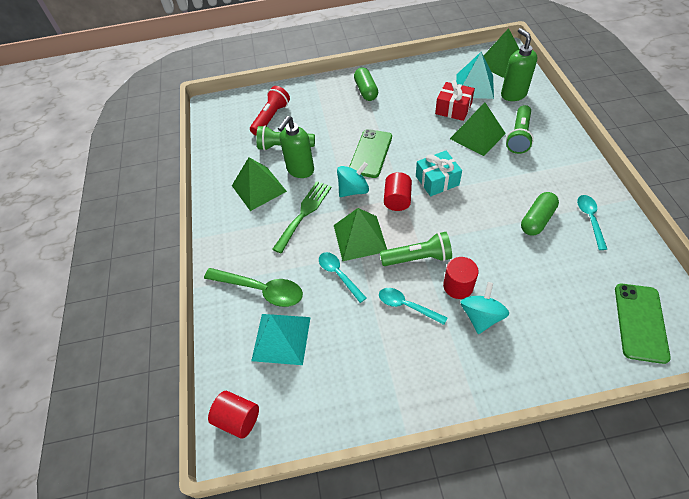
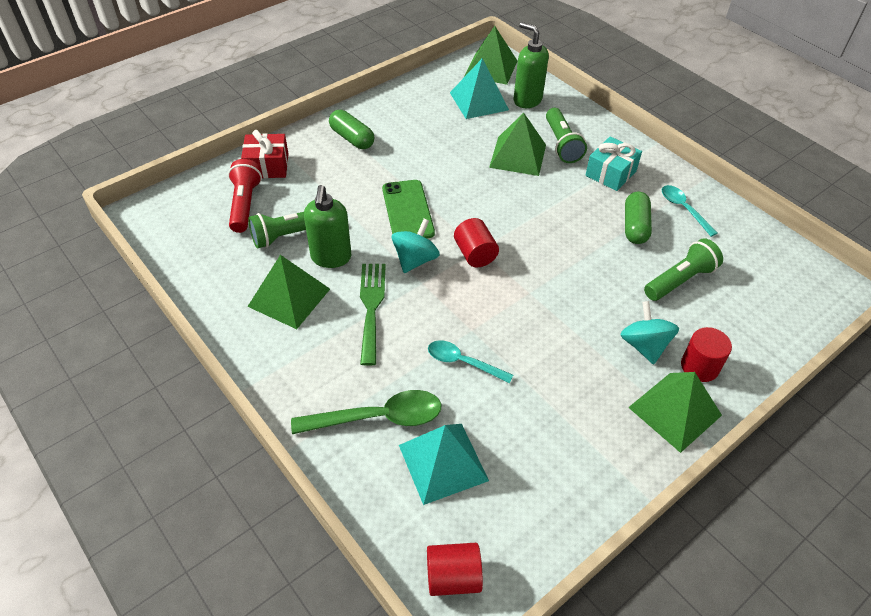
camera: 35 degrees left, 5 degrees down
green pyramid [334,208,387,261] -> green pyramid moved to [628,372,722,453]
turquoise spoon [379,288,448,325] -> none
green flashlight [380,232,452,266] -> green flashlight moved to [644,238,723,301]
turquoise gift [416,151,462,197] -> turquoise gift moved to [585,136,642,191]
red gift [435,80,475,121] -> red gift moved to [241,130,288,178]
red cylinder [443,257,479,299] -> red cylinder moved to [681,327,732,382]
green phone [615,284,671,364] -> none

